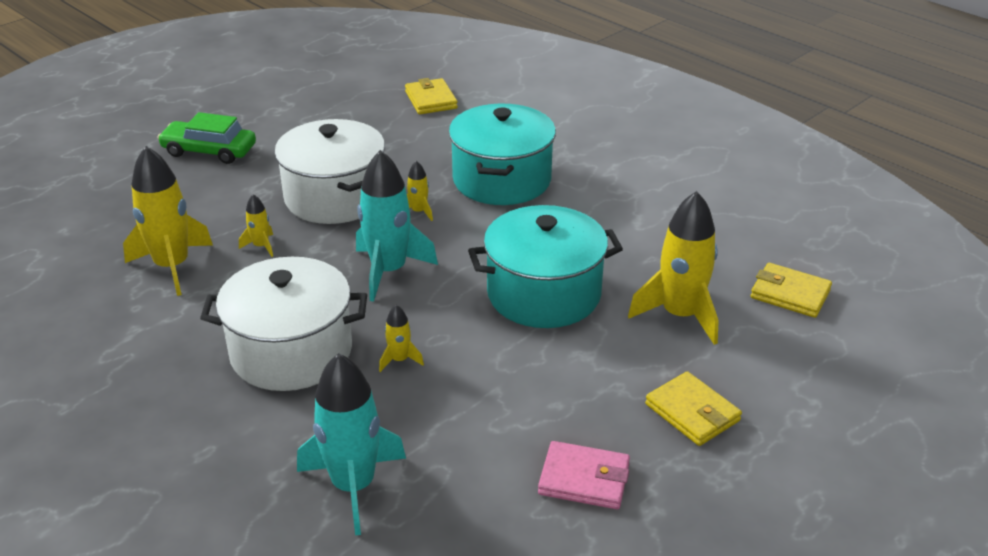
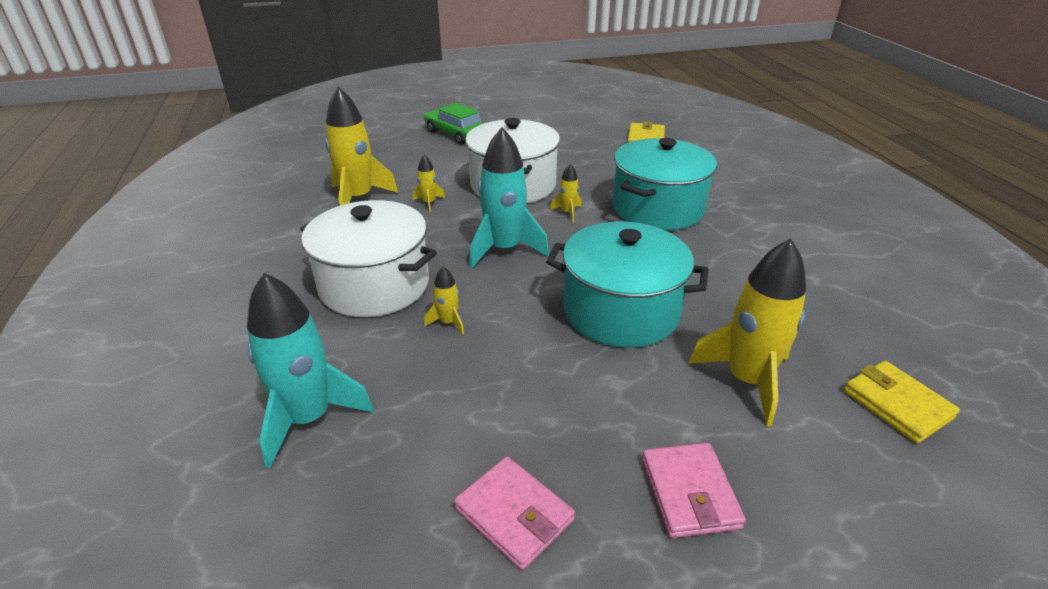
camera: 30 degrees right, 0 degrees up
yellow wallet [645,371,742,446] -> pink wallet [642,443,746,538]

